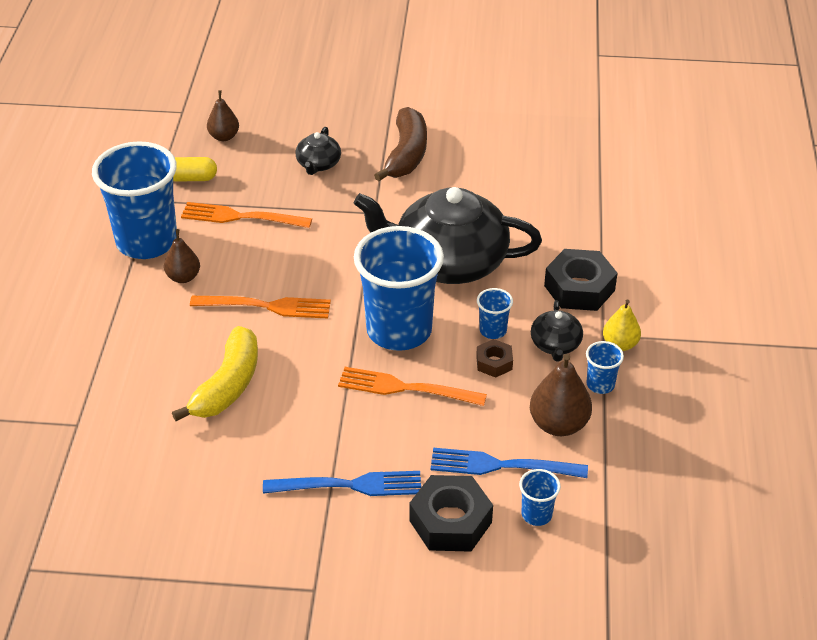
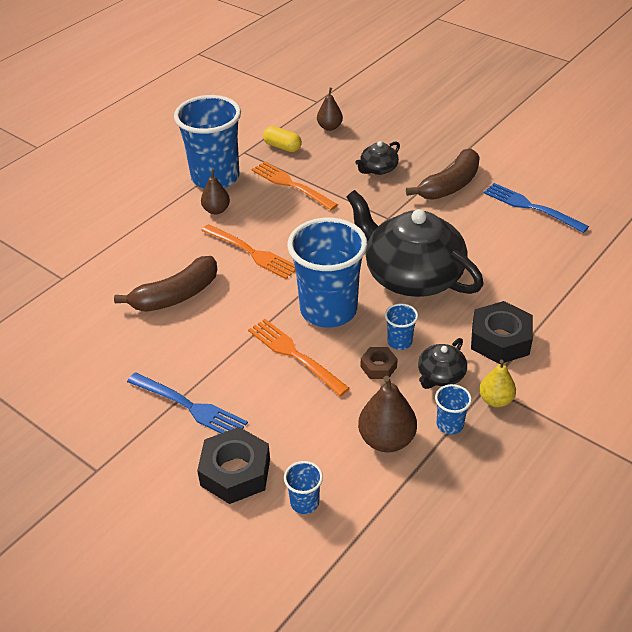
camera: 35 degrees right, 0 degrees up
yellow banana [172,326,258,421] -> brown banana [114,256,217,312]
blue fork [431,448,588,478] -> blue fork moved to [484,183,589,233]

